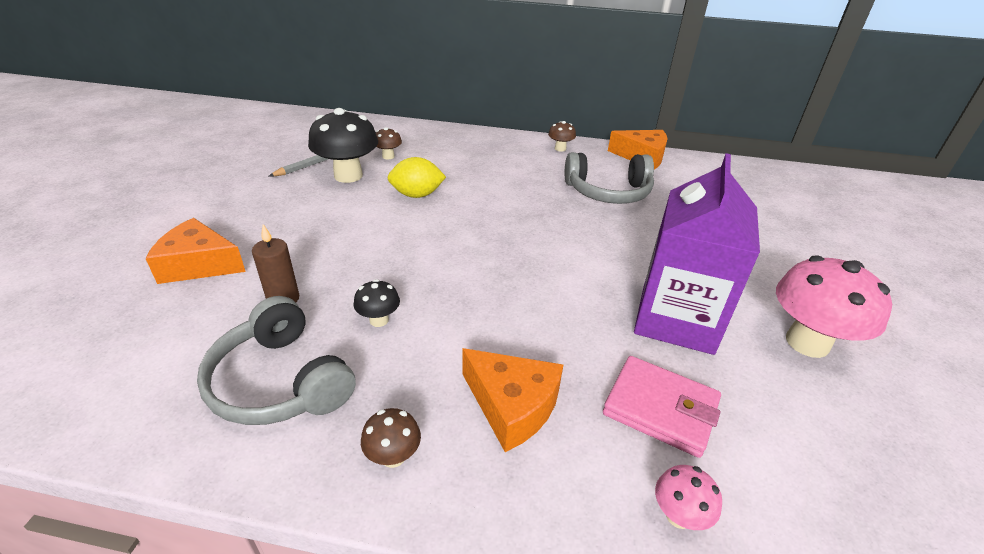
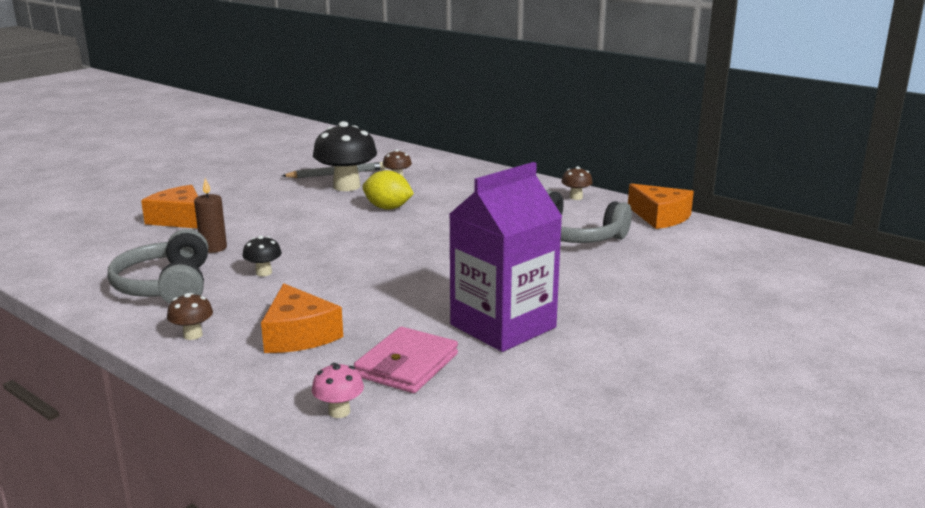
camera: 30 degrees right, 15 degrees down
pink wallet [603,356,721,458] -> pink wallet turned 60 degrees clockwise [354,327,458,393]
pink mushroom [776,255,892,358] -> none

